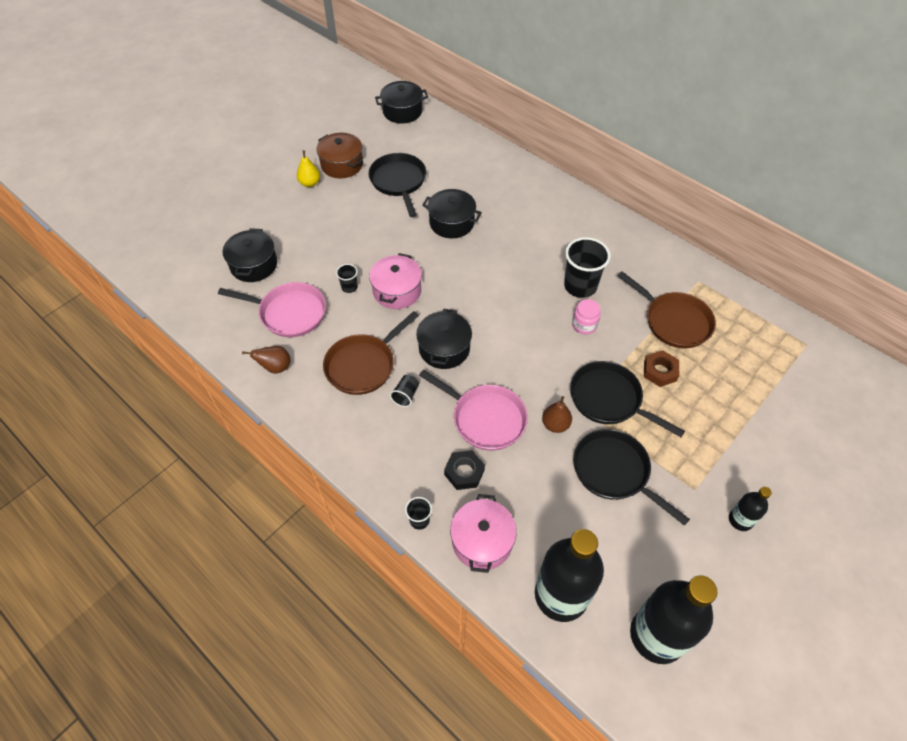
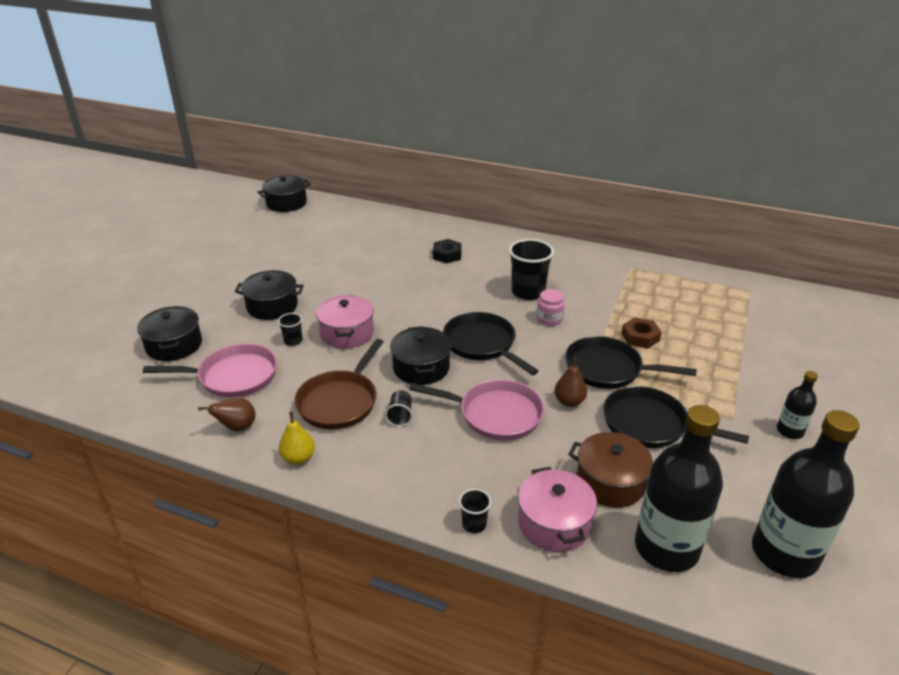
camera: 20 degrees left, 20 degrees down
yellow pear [297,150,320,187] -> yellow pear moved to [279,412,315,465]
brown pot [316,133,363,179] -> brown pot moved to [568,432,653,508]
black pan [368,153,426,217] -> black pan moved to [443,312,538,375]
black pot [422,189,482,238] -> black pot moved to [235,270,304,320]
black nut [444,450,485,490] -> black nut moved to [433,239,462,264]
brown pan [618,271,716,348] -> none

